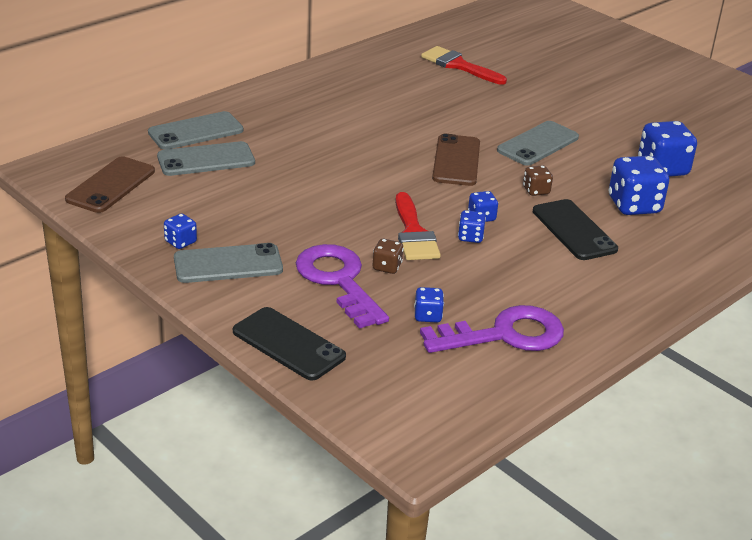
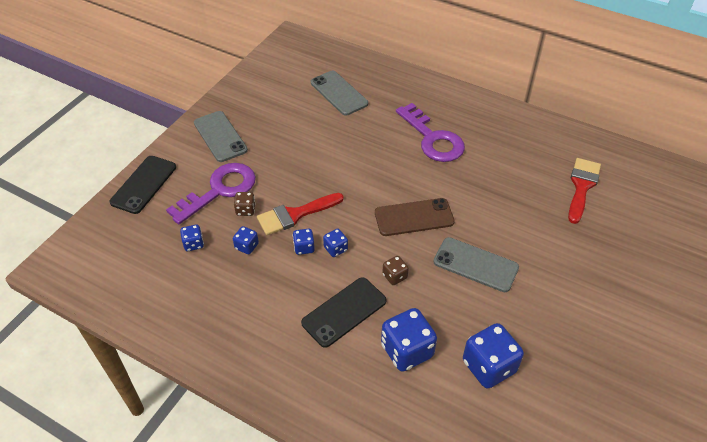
camera: 75 degrees right, 15 degrees up
brown phone [65,156,155,213] -> none
grey phone [148,111,243,150] -> none
blue dice [164,213,197,249] -> blue dice moved to [233,226,259,254]
purple key [420,305,564,353] -> purple key moved to [396,103,465,162]

